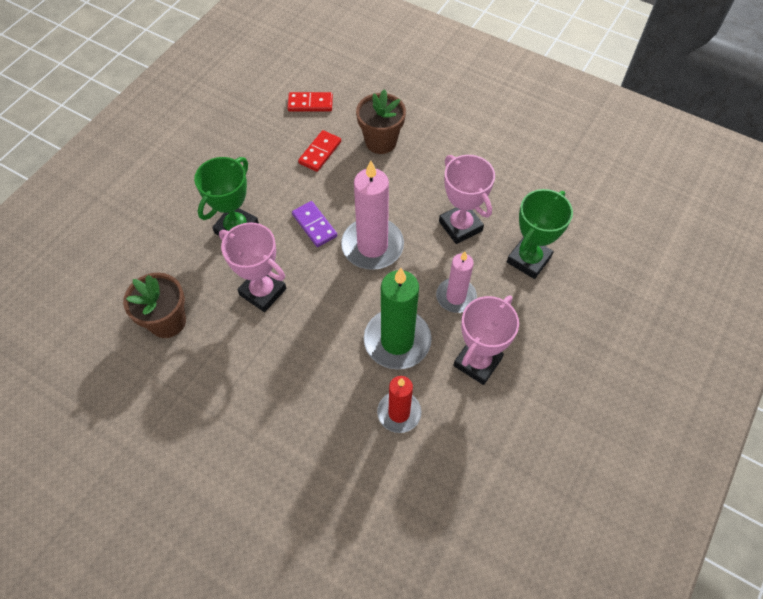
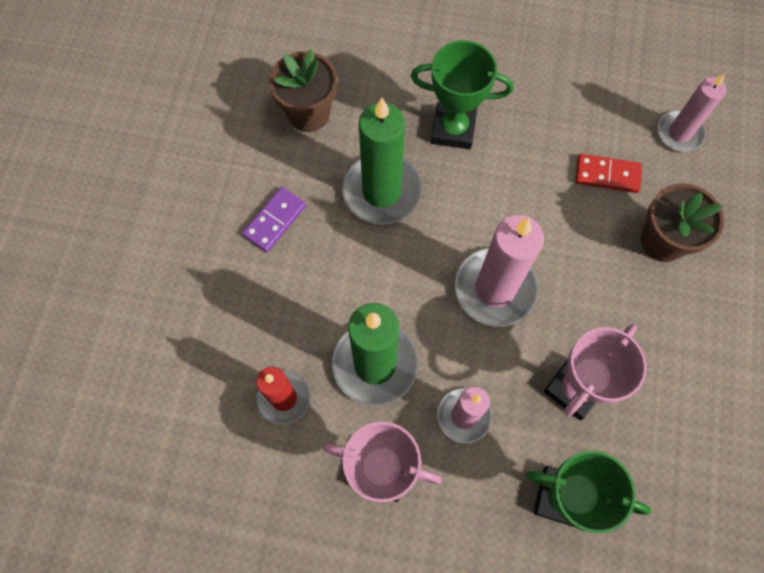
camera: 70 degrees right, 10 degrees up
pink trophy [219,222,286,312] -> green candle [342,98,422,225]
red domino [287,92,333,111] -> pink candle [658,73,726,152]
purple domino [292,201,337,247] -> purple domino moved to [242,187,306,252]

